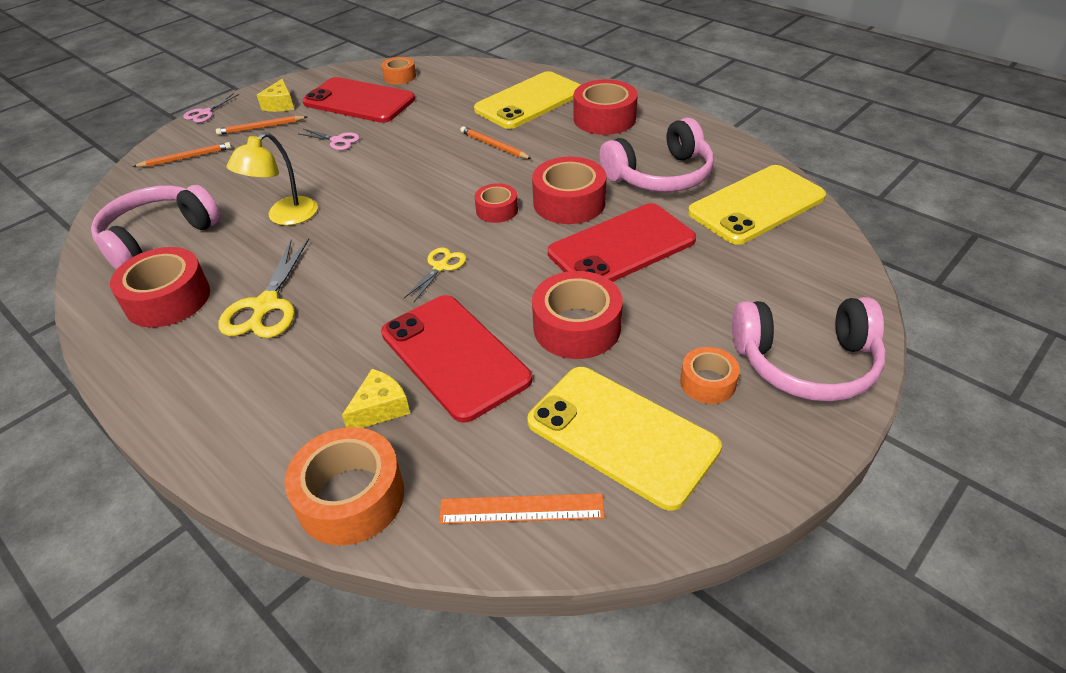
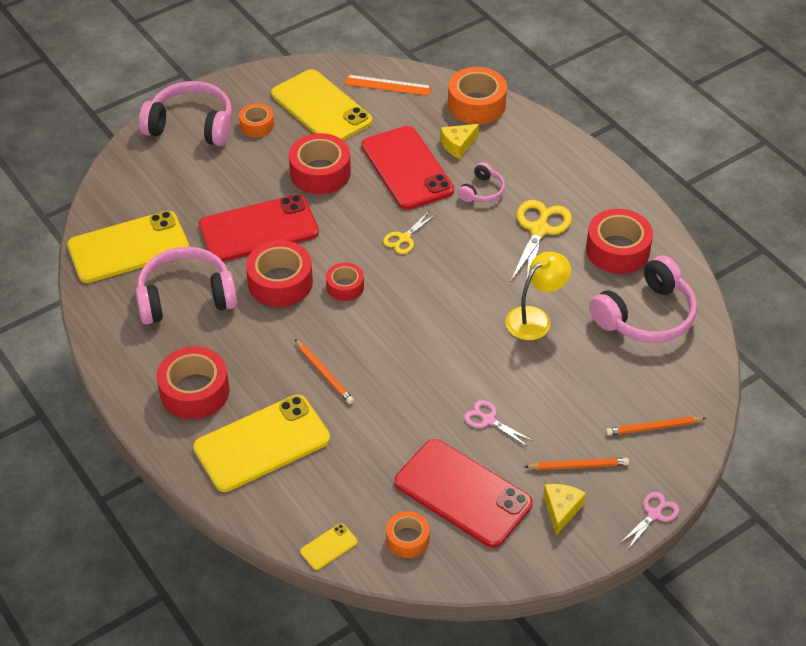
camera: 170 degrees left, 5 degrees up
none -> yellow phone [300,523,358,570]
none -> pink headphones [458,162,505,202]

